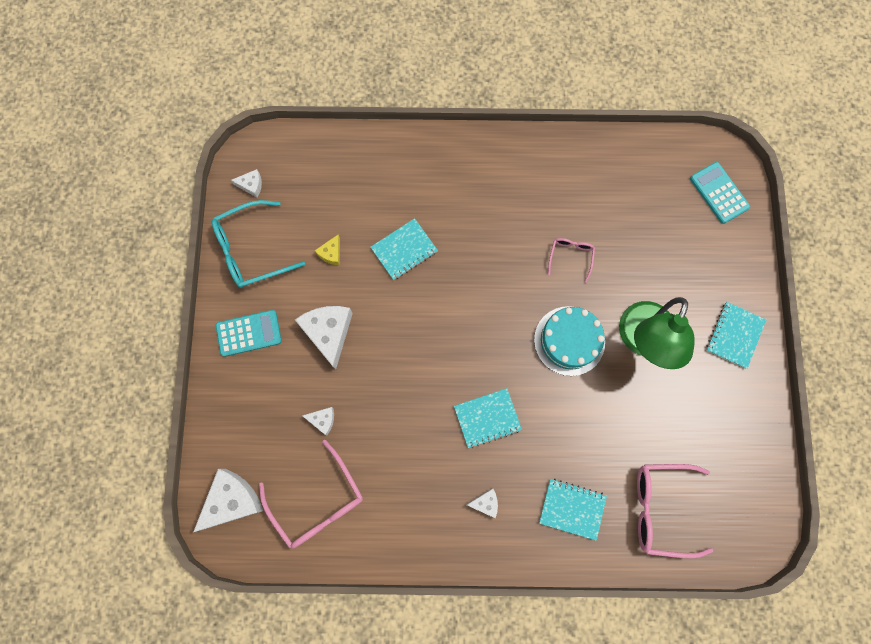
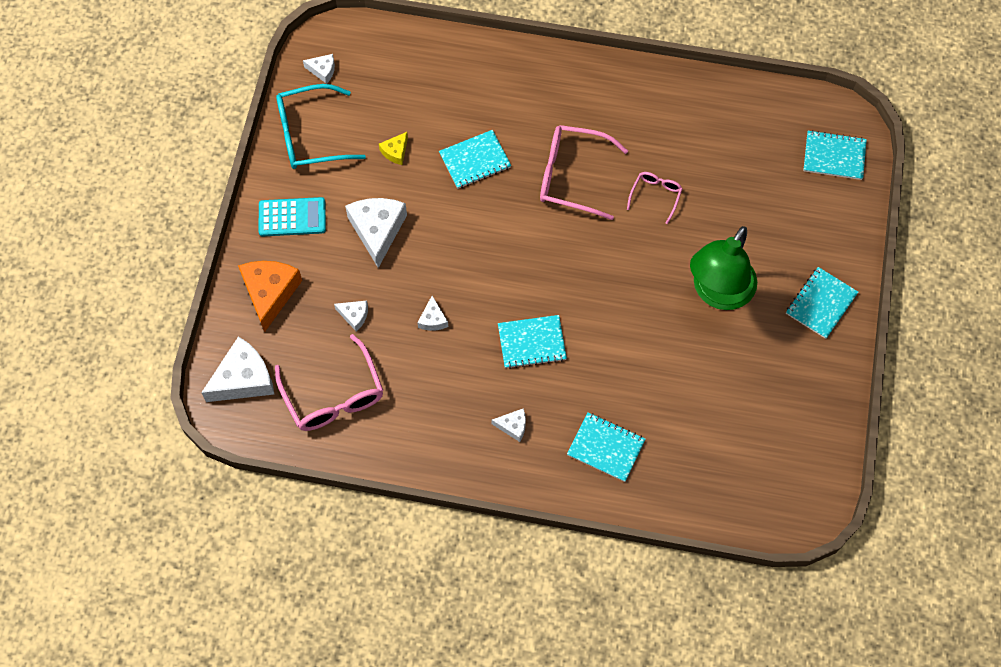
camera: 10 degrees right, 10 degrees down
turquoise cake [534,306,605,376] -> none
pink glasses [637,464,713,559] -> pink glasses moved to [540,125,628,220]
turquoise calculator [690,162,750,224] -> turquoise notebook [803,130,867,180]
none -> orange cheese [238,261,302,332]
none -> white cheese [417,296,448,331]

